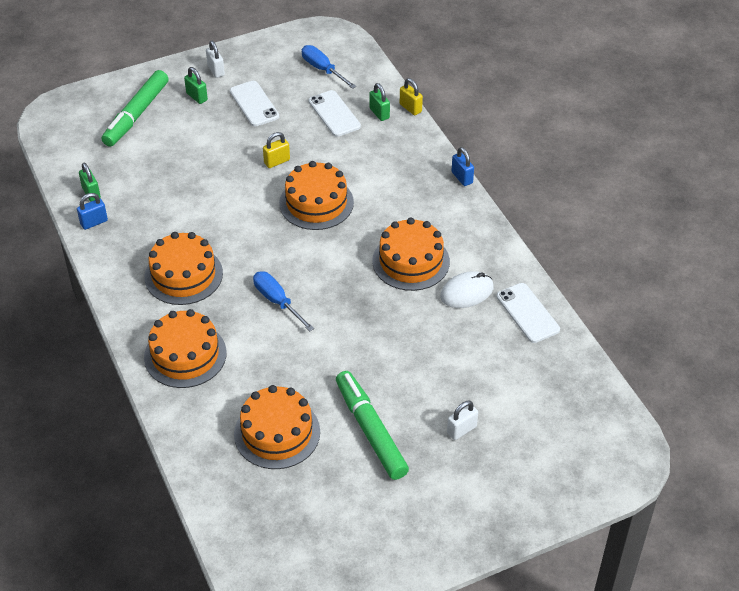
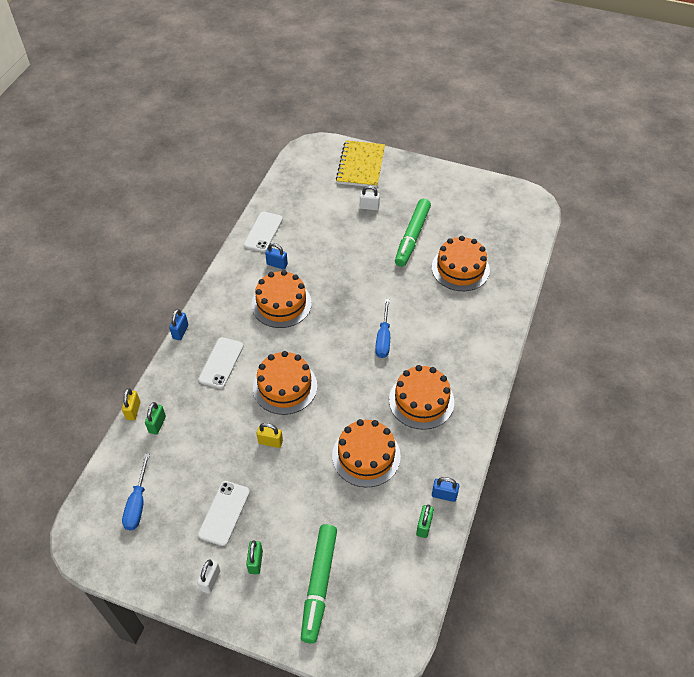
camera: 135 degrees left, 5 degrees up
green marker [102,70,169,147] -> green marker turned 120 degrees clockwise [301,524,337,644]
orange cake [144,309,227,388] -> orange cake moved to [332,419,401,487]
white phone [309,90,361,137] -> white phone moved to [198,337,243,389]
white mouse [440,271,493,308] -> blue padlock [265,243,288,270]
none -> yellow notebook [336,140,385,188]

